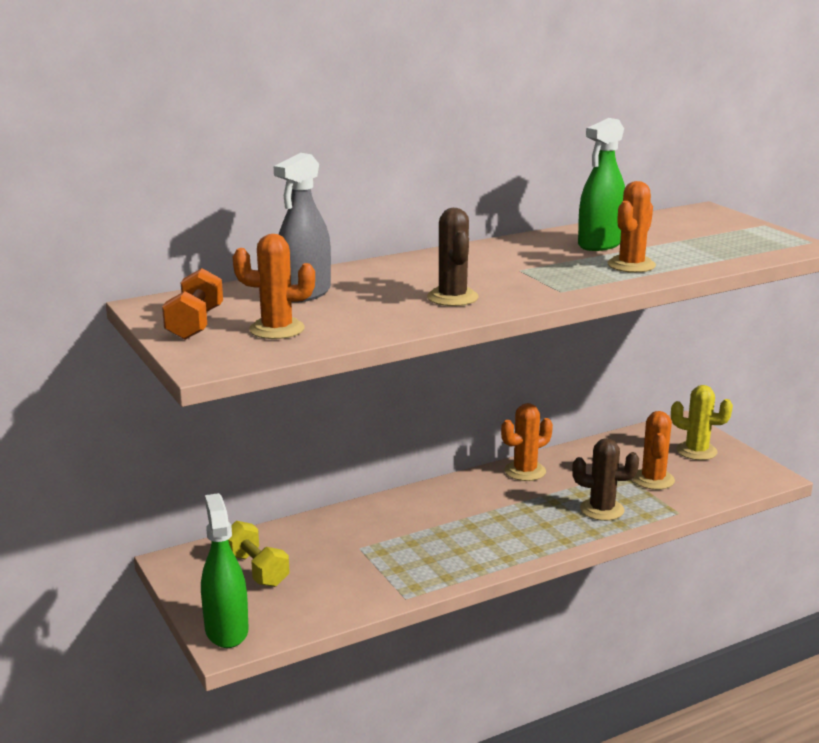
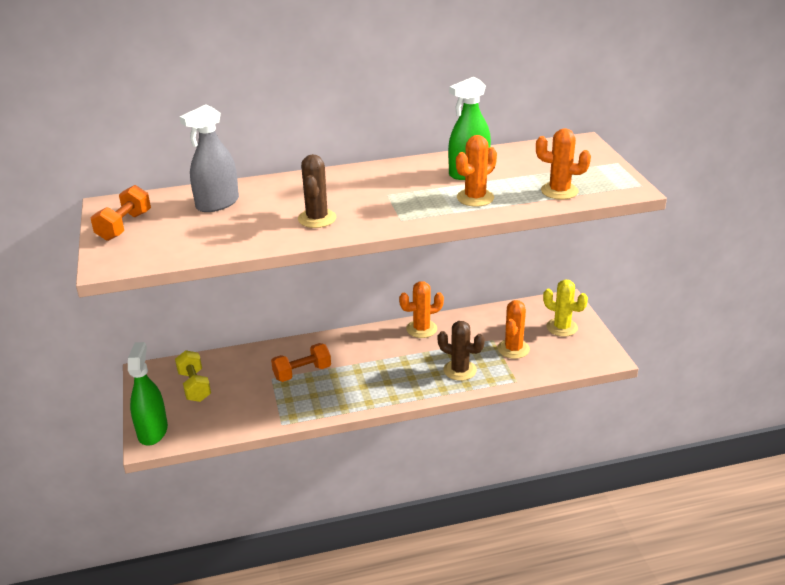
camera: 15 degrees right, 10 degrees up
orange cactus [233,234,315,339] -> orange cactus moved to [536,128,591,200]
none -> orange dumbbell [271,343,331,382]

